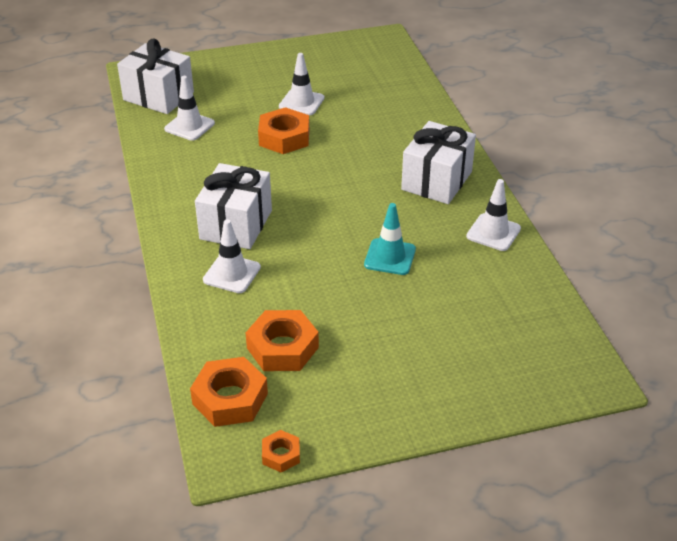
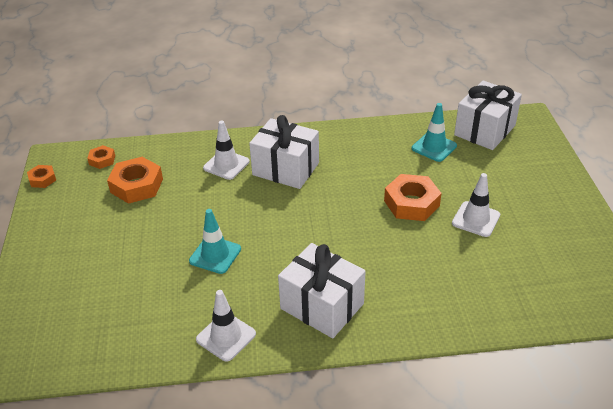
camera: 100 degrees right, 0 degrees up
white traffic cone [164,76,215,141] -> turquoise traffic cone [412,103,457,162]
orange nut [190,357,268,427] -> orange nut [87,145,115,169], size x0.54

